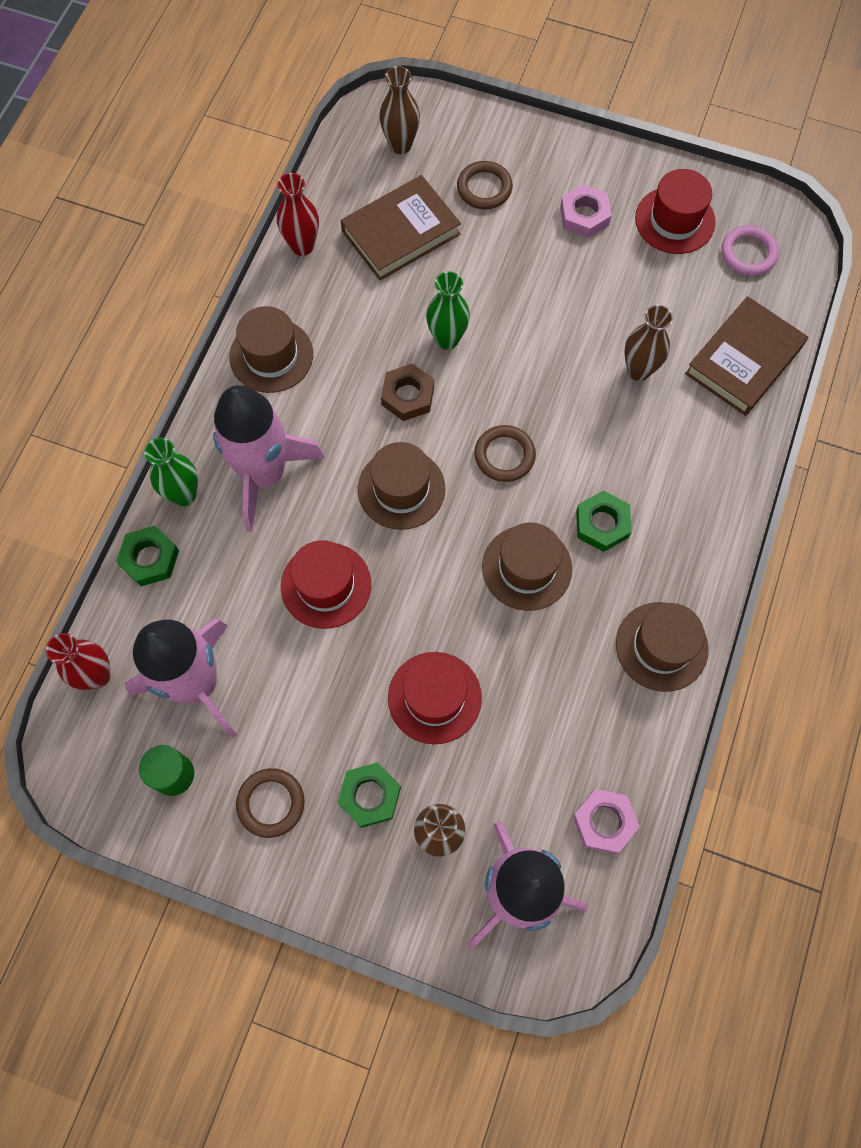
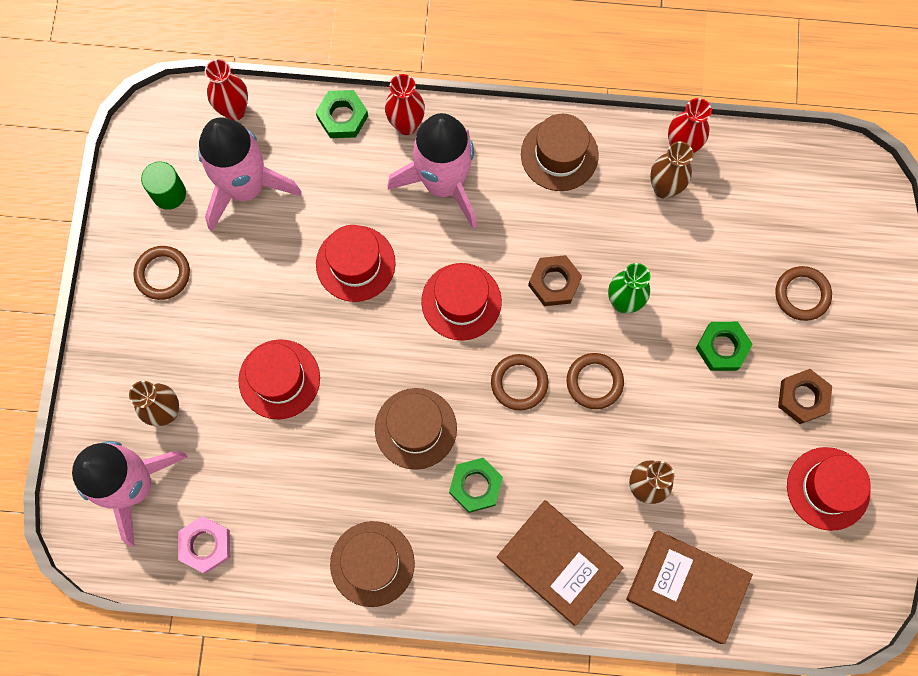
camera: 75 degrees right, 5 degrees up
green vase [144,438,198,506] -> red vase [385,74,425,135]
green nut [337,762,401,828] -> green nut moved to [696,322,753,371]
brown book [341,175,461,280] -> brown book moved to [496,500,623,626]
brown hat [358,442,445,530] -> red hat [421,263,502,341]
brown vase [379,66,420,154] -> brown vase moved to [650,142,694,199]
pink nut [560,184,612,238] -> brown nut [778,369,832,424]
pink ring [721,225,779,276] -> none
none -> brown ring [567,353,624,409]

